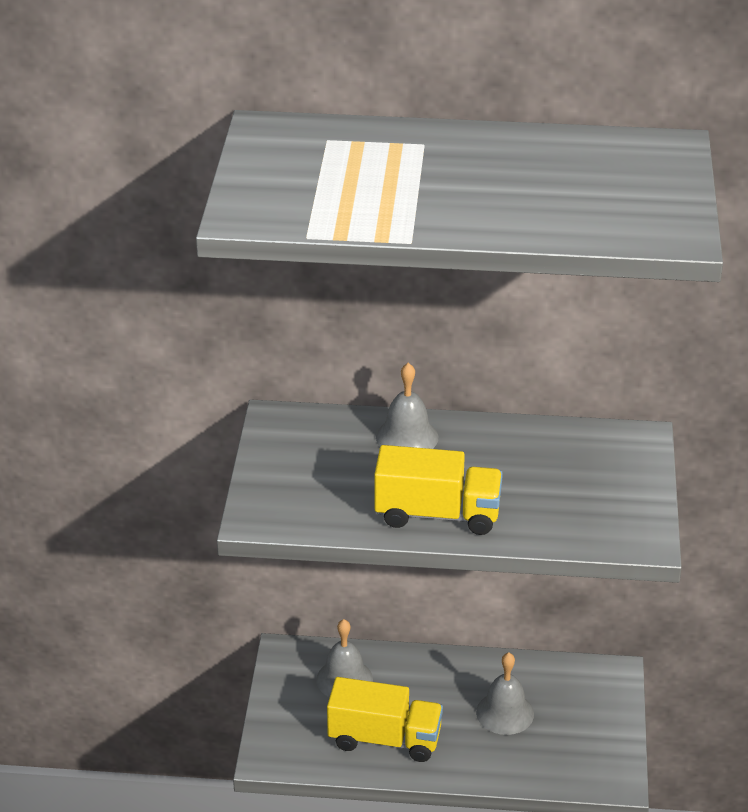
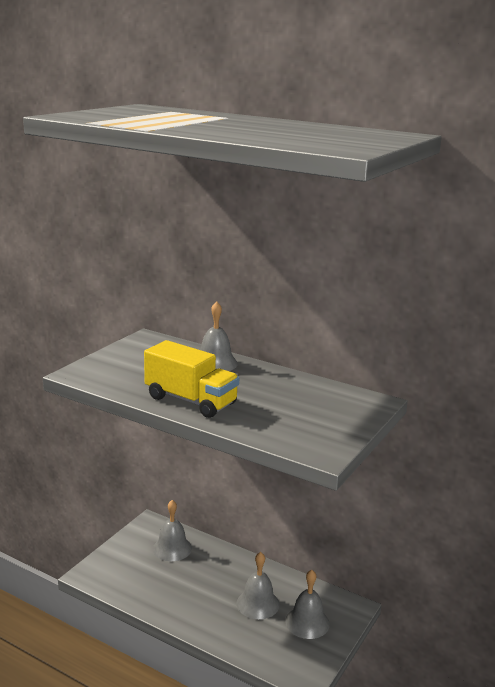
camera: 25 degrees right, 15 degrees down
yellow truck [327,677,443,762] -> none
none -> grey bell [285,570,330,639]

